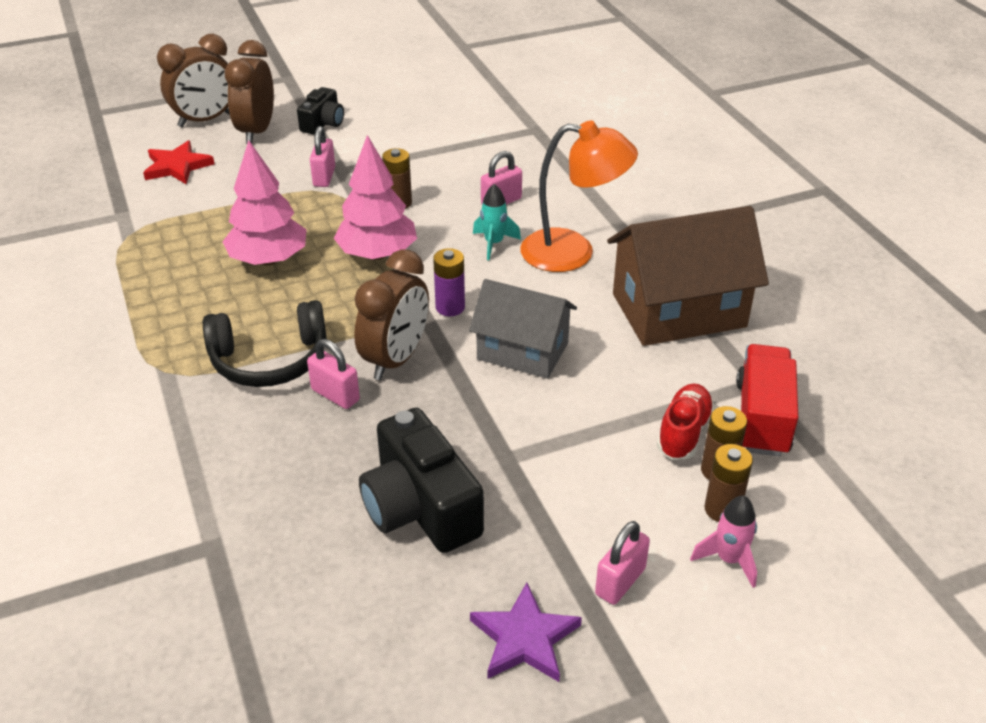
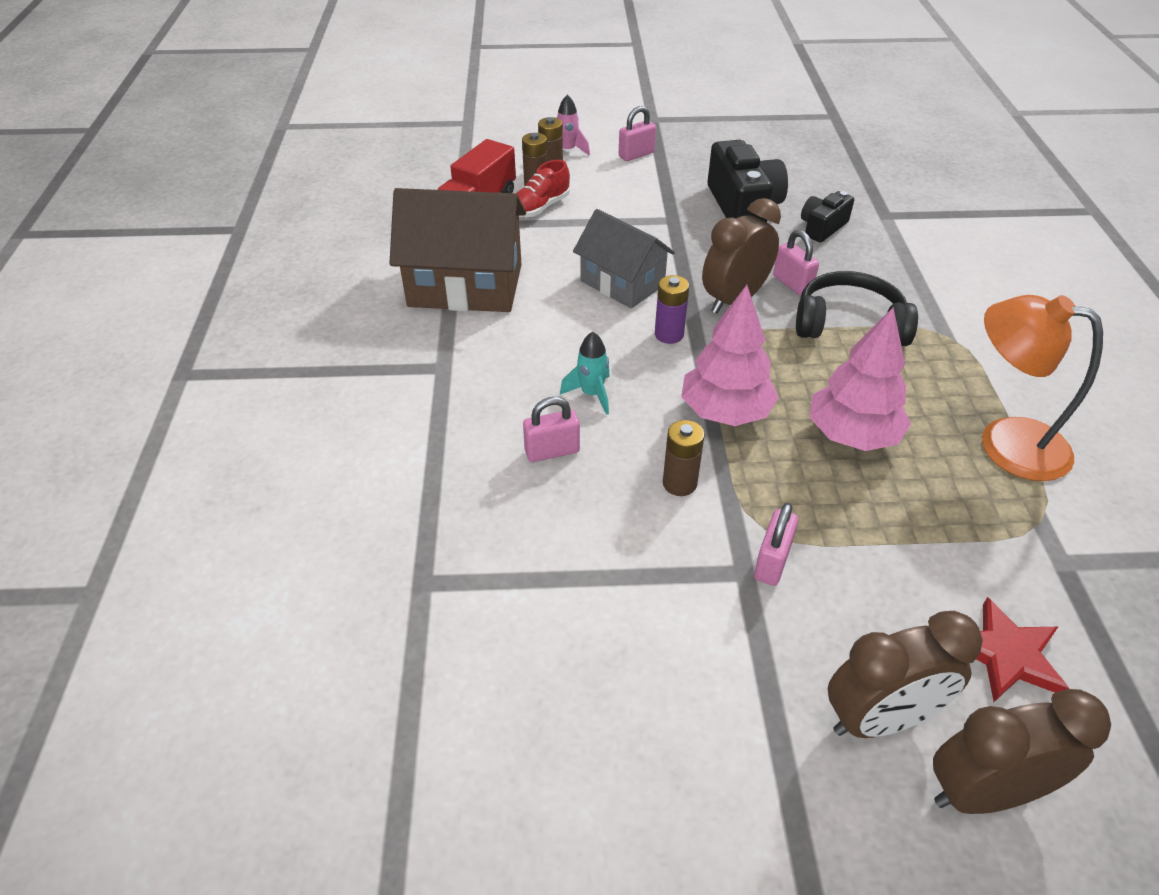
camera: 160 degrees left, 5 degrees up
brown clock [225,40,274,144] -> brown clock turned 45 degrees clockwise [828,611,983,738]
black camera [297,87,344,134] -> black camera moved to [801,191,854,242]
purple star [470,583,582,682] -> none
orange lamp [520,120,638,272] -> orange lamp moved to [982,295,1103,481]

